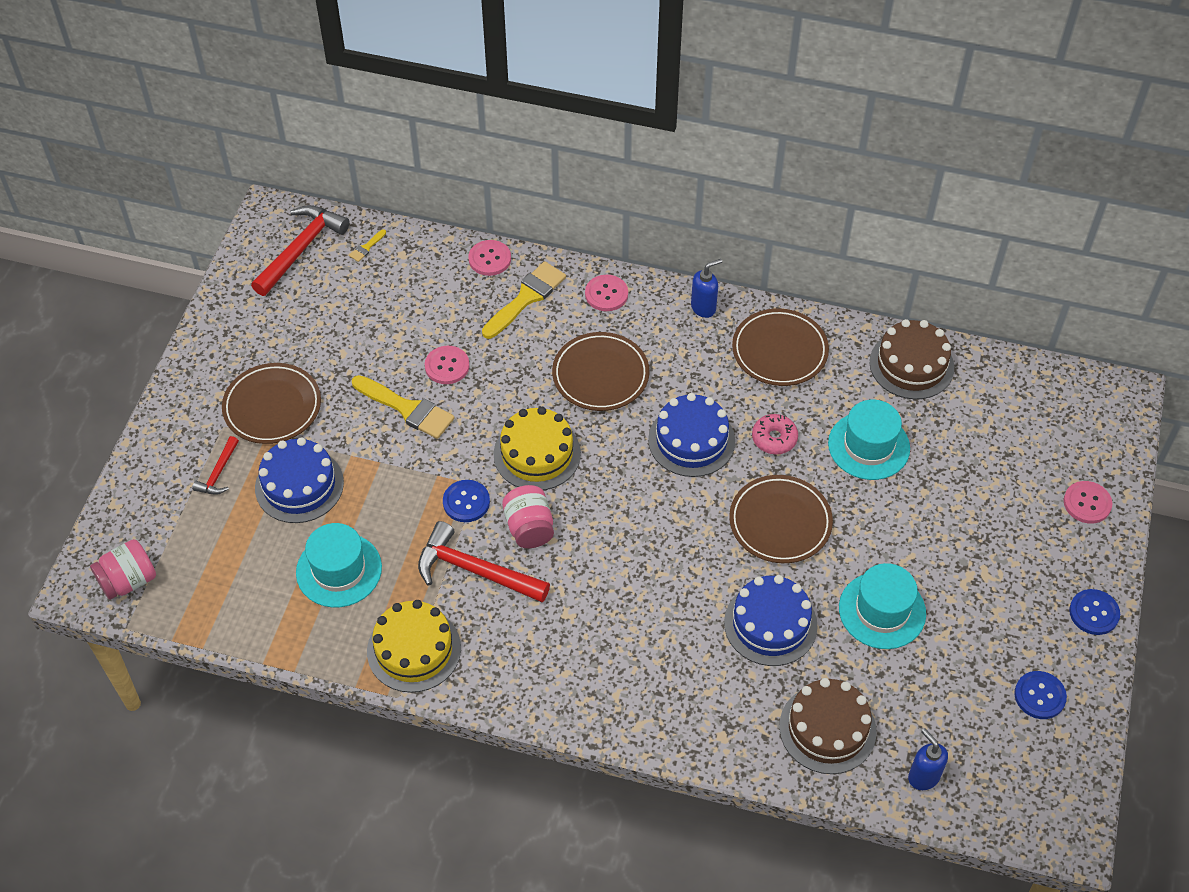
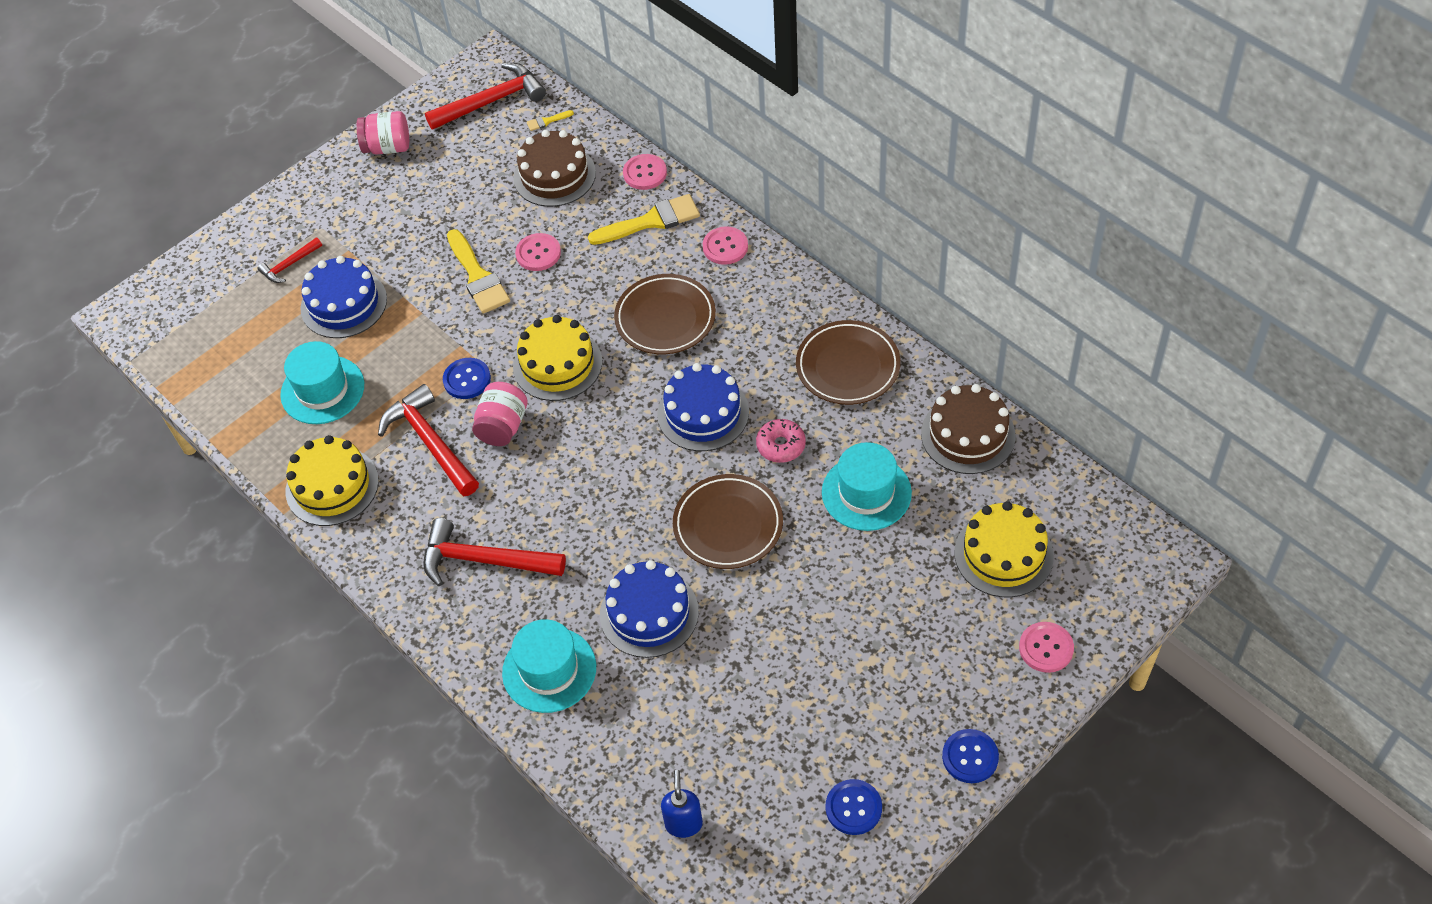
camera: 35 degrees right, 0 degrees up
pink jar [90,539,156,600] -> pink jar moved to [356,111,409,155]
brown plate [222,363,321,444] -> none
blue soap dispenser [691,259,722,318] -> none
brown cake [779,678,876,774] -> brown cake moved to [513,130,596,207]
turquoise hat [839,563,926,649] -> turquoise hat moved to [502,619,596,713]
none -> red hammer [423,518,566,586]
none -> yellow cake [954,501,1054,597]

